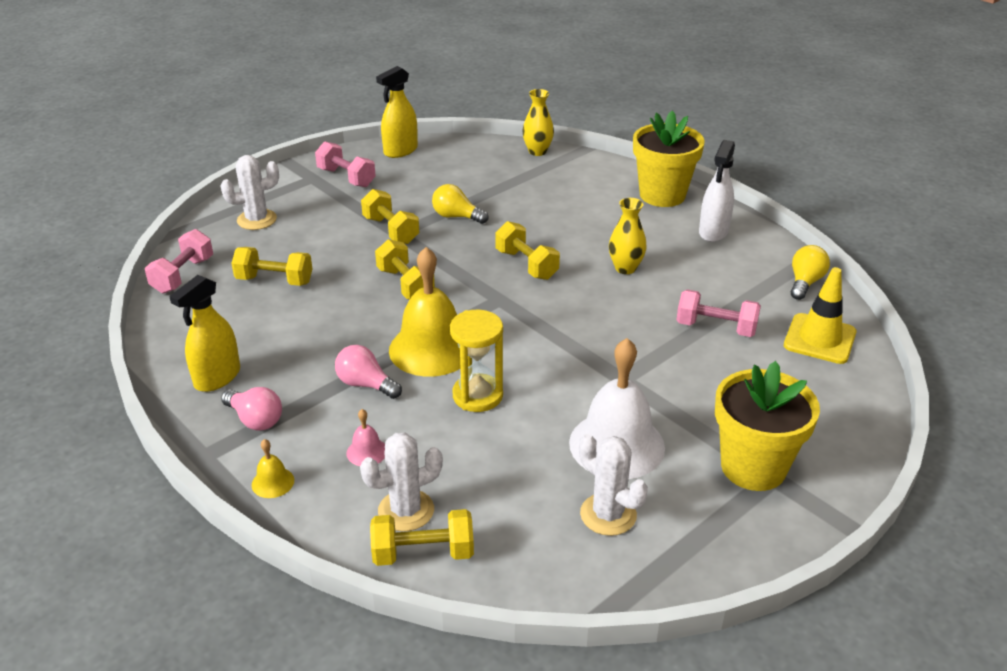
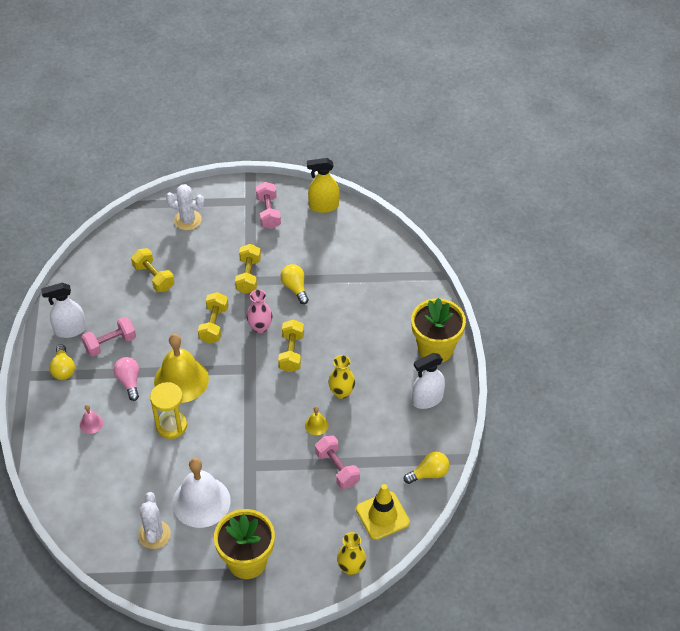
camera: 40 degrees right, 15 degrees up
pink dumbbell [145,229,213,294] -> pink dumbbell moved to [82,316,136,357]
yellow spray bottle [169,275,240,392] -> white spray bottle [41,283,86,338]
pink light bulb [221,387,282,431] -> yellow light bulb [49,344,75,380]
yellow bell [252,439,294,498] -> yellow bell moved to [305,406,329,435]
white cactus [360,432,443,531] -> none
yellow dumbbell [370,509,474,566] -> none
yellow vase [522,89,554,156] -> yellow vase moved to [337,532,366,575]
none -> pink vase [247,290,272,333]

